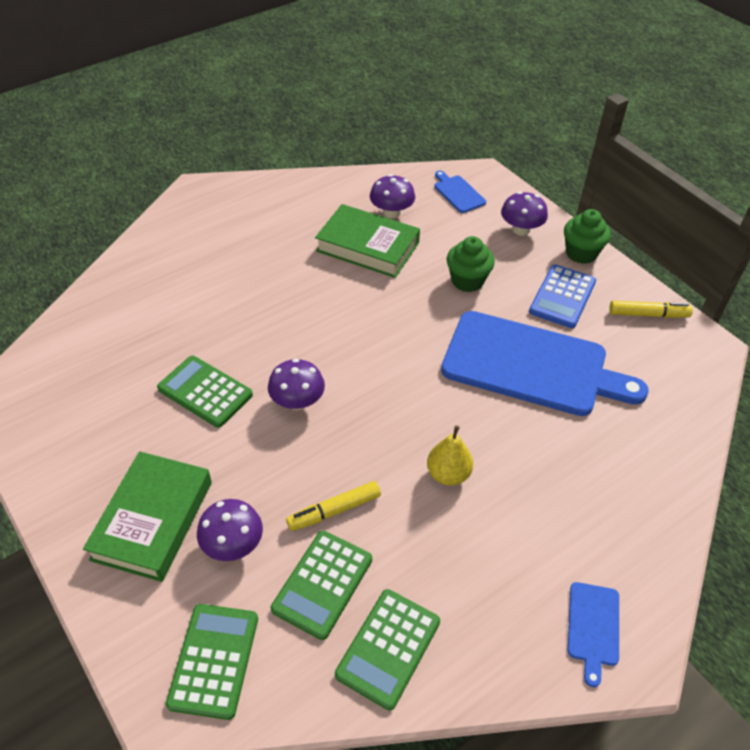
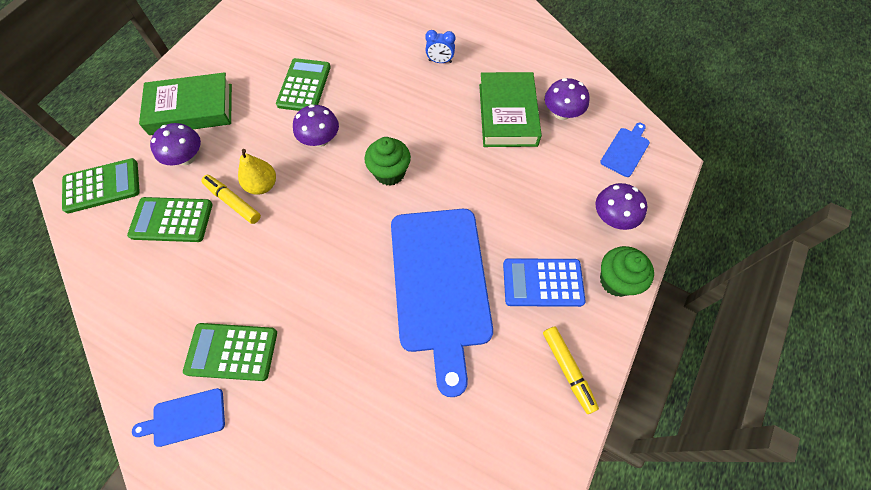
camera: 65 degrees right, 15 degrees up
green calculator [335,589,440,711] -> green calculator moved to [183,323,277,381]
yellow pear [427,426,473,486] -> yellow pear moved to [238,149,276,195]
green cupcake [447,236,495,292] -> green cupcake moved to [365,137,411,186]
none -> blue clock [425,30,455,63]

